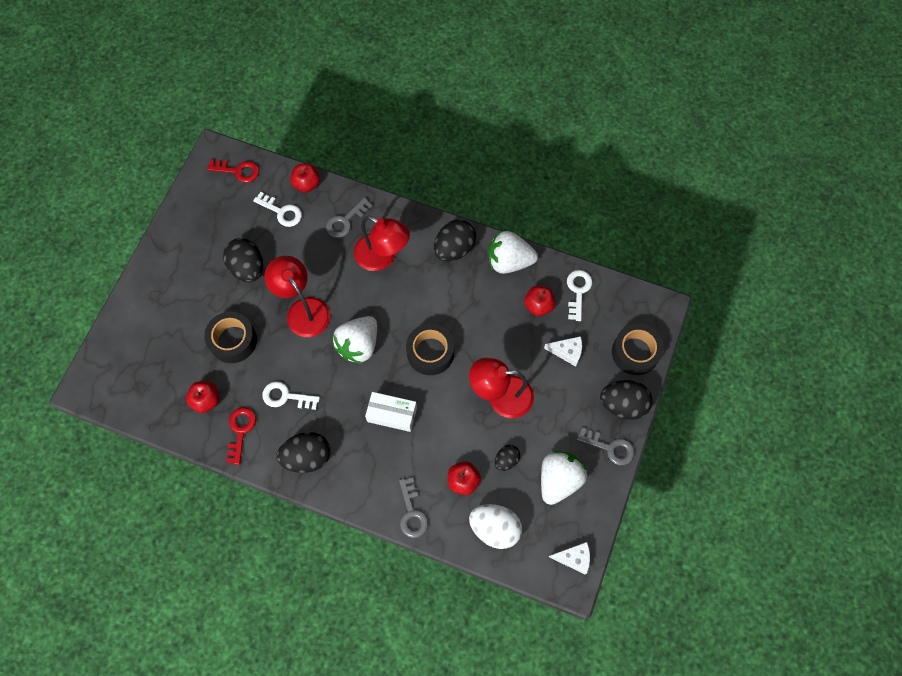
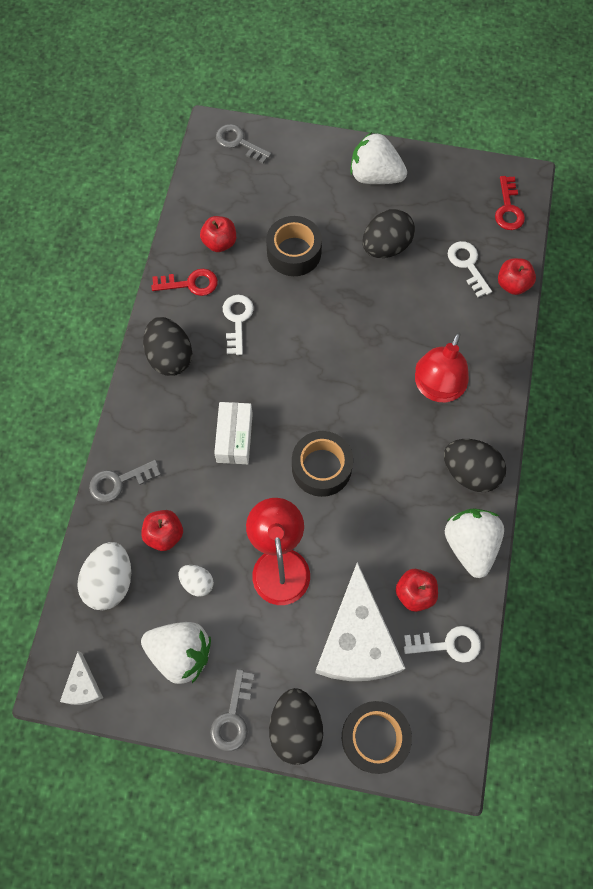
camera: 80 degrees right, 0 degrees up
white key [253,192,302,227] -> white key turned 135 degrees clockwise [448,241,492,297]
red lamp [264,256,330,337] -> none
grey key [326,197,373,238] -> grey key moved to [216,124,272,164]
white strawberry [333,316,377,364] -> white strawberry moved to [350,132,407,184]
black egg [495,445,520,471] -> white egg [178,565,214,597]
white cheese [544,336,582,367] -> white cheese [315,562,406,681], size x2.24

